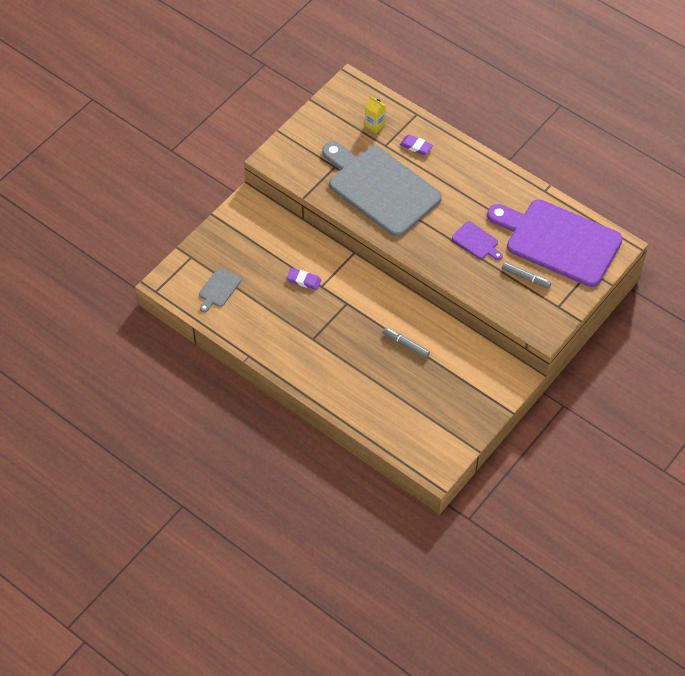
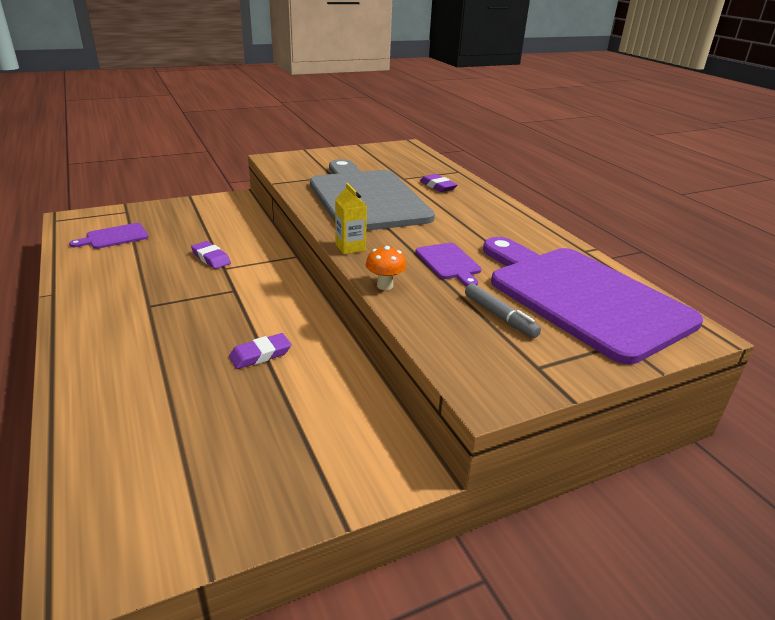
camera: 25 degrees right, 25 degrees down
grey cutting board [199,268,241,312] -> purple cutting board [69,223,148,249]
yellow carton [365,96,386,133] -> yellow carton moved to [335,183,367,254]
grey marker [383,327,430,358] -> purple eraser [229,333,291,369]
none -> orange mushroom [366,246,406,290]

